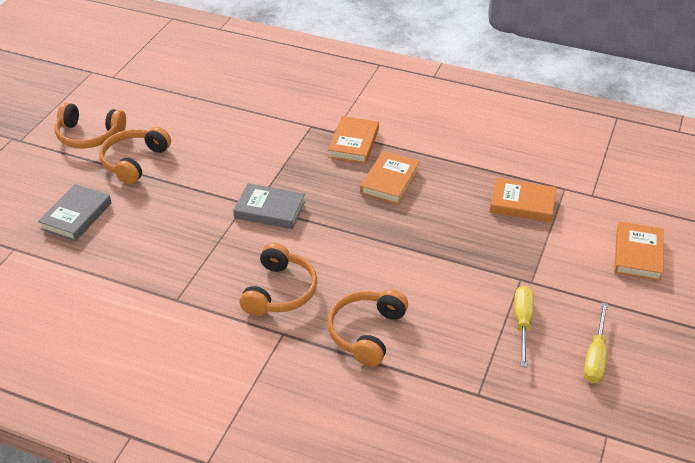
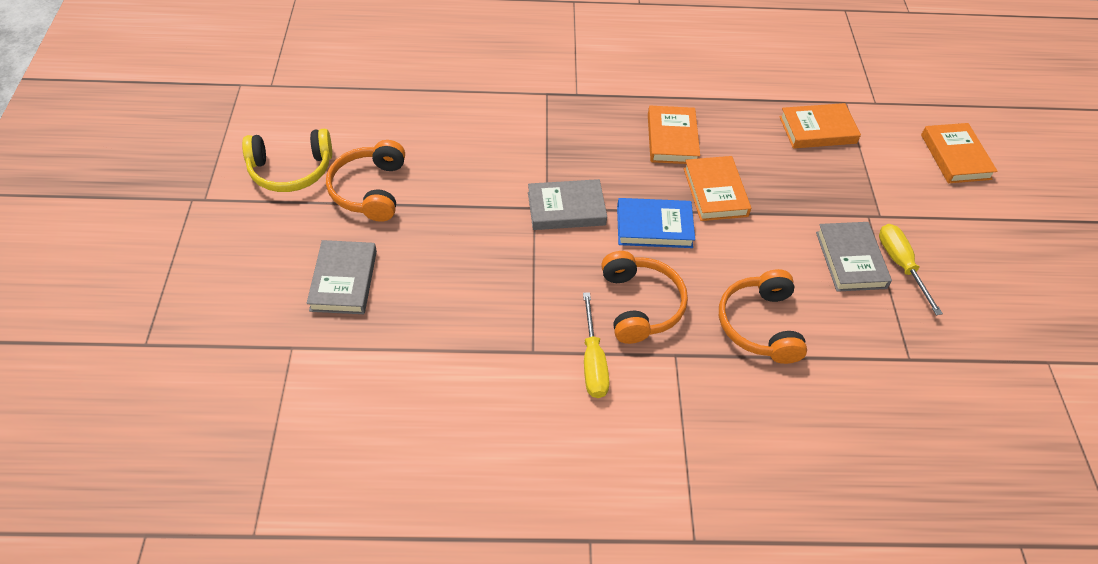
camera: 25 degrees left, 10 degrees up
orange headphones [54,103,126,149] -> yellow headphones [242,129,332,192]
orange book [328,116,379,164] -> orange book moved to [684,156,751,221]
yellow screwdriver [584,302,608,383] -> yellow screwdriver moved to [583,292,610,398]
none -> blue book [617,198,695,248]
none -> grey book [816,222,892,292]

